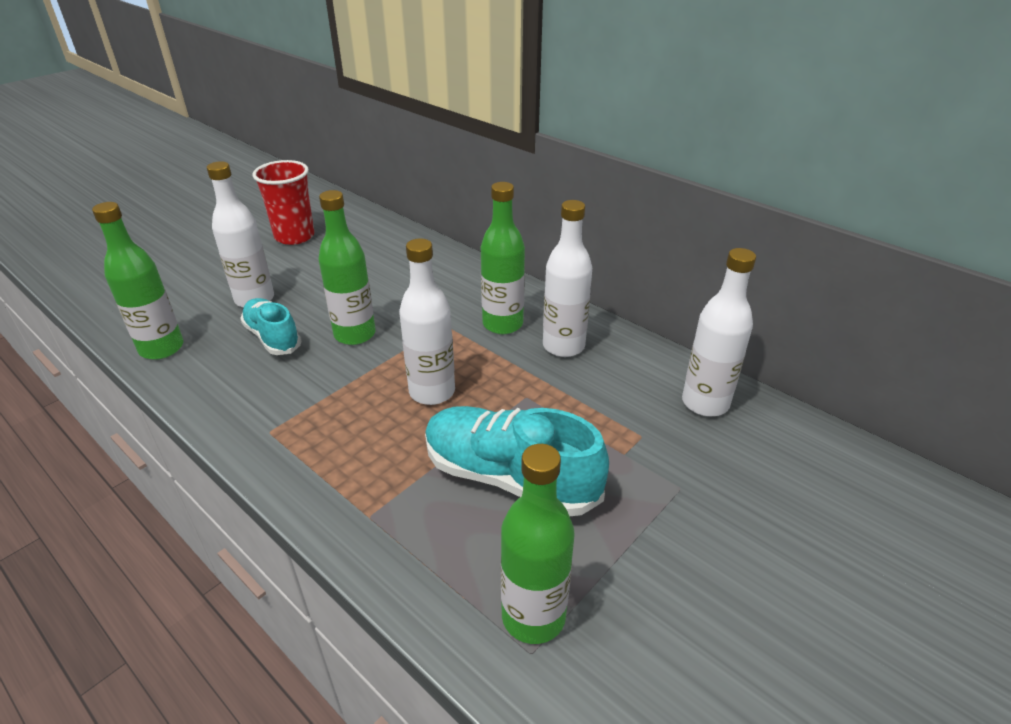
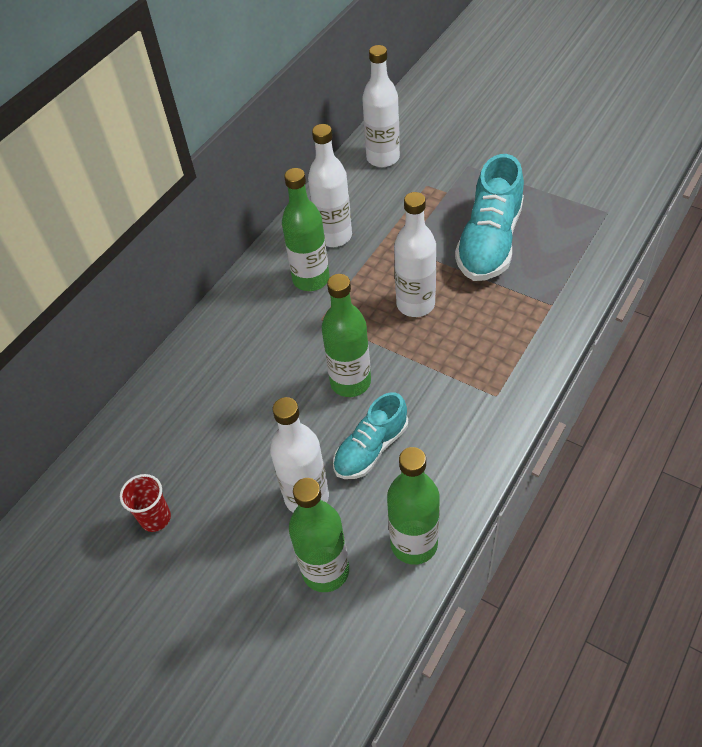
camera: 95 degrees left, 15 degrees up
red cup [252,160,315,245] -> red cup [120,474,171,532], size x0.59
green bottle [501,444,575,644] -> green bottle moved to [289,478,349,592]

